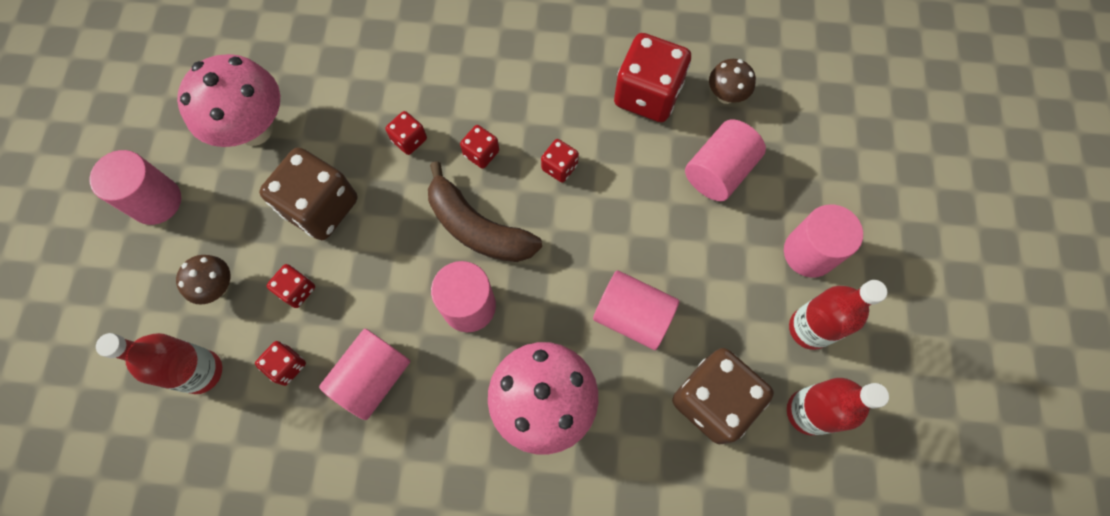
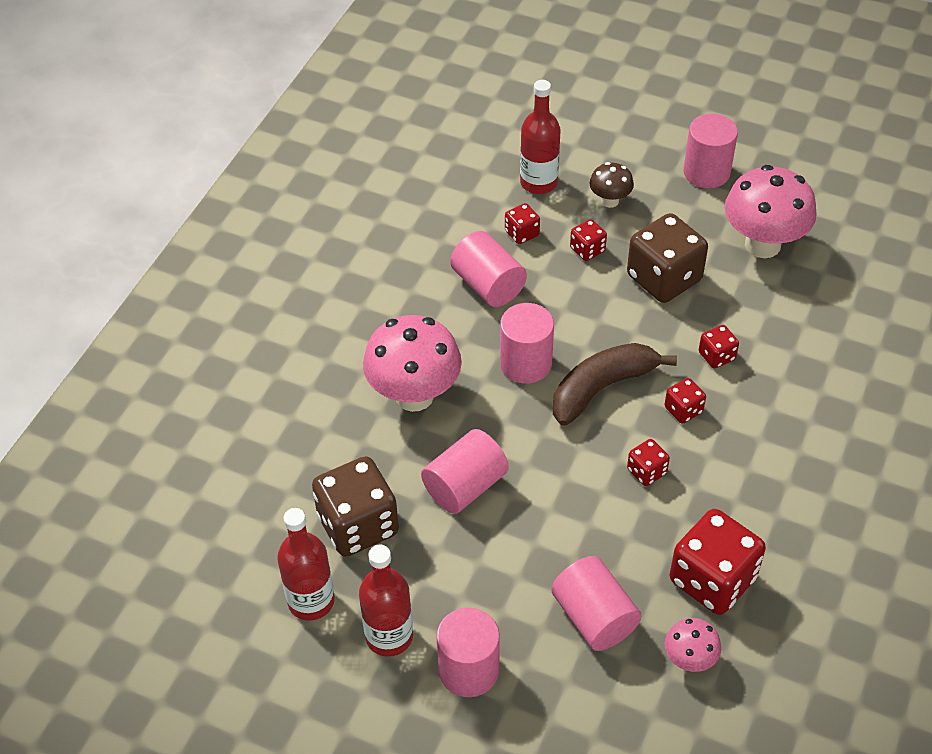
camera: 110 degrees right, 20 degrees down
brown mushroom [709,59,756,104] -> pink mushroom [665,618,721,672]

